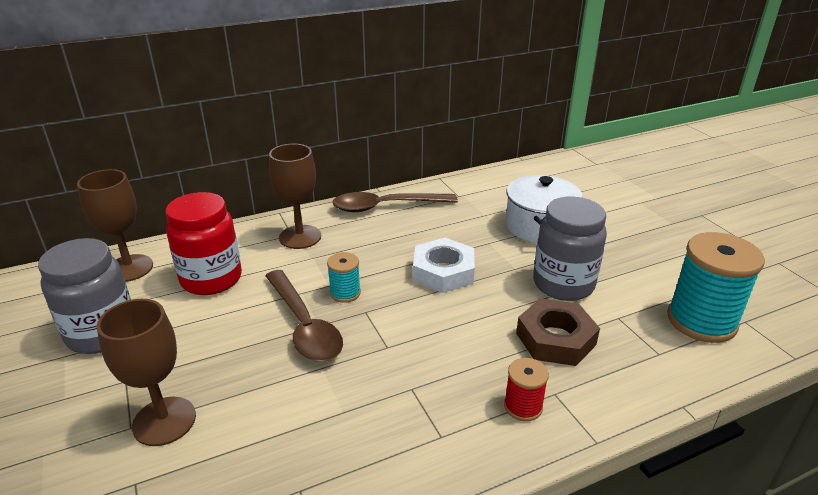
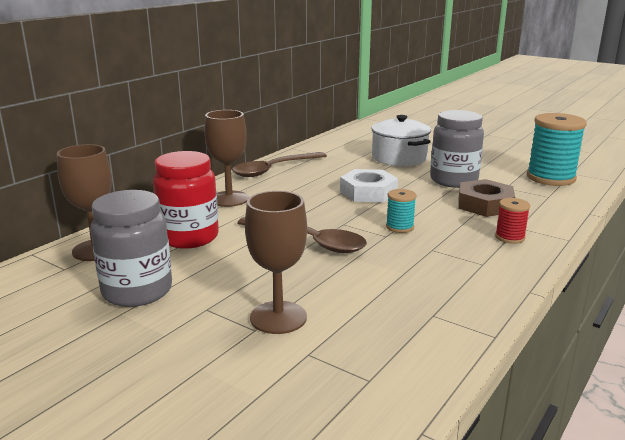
camera: 30 degrees left, 10 degrees down
turquoise spool [327,252,361,303] -> turquoise spool moved to [386,189,417,233]

